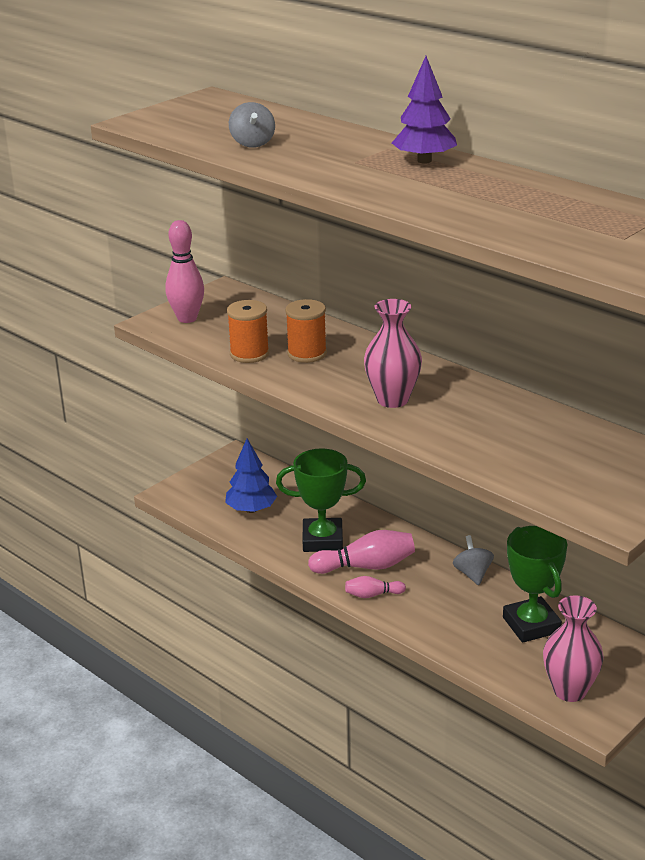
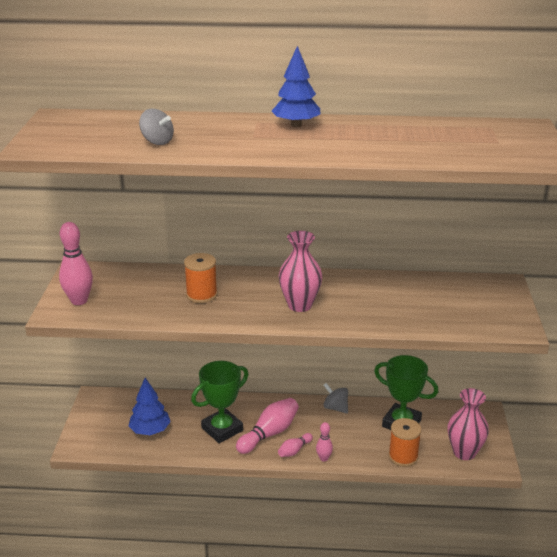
camera: 40 degrees left, 0 degrees up
orange spool [227,300,269,363] -> orange spool moved to [389,418,422,467]
purple tree [392,56,457,164] -> blue tree [272,46,320,127]
none -> pink bowling pin [316,422,333,462]

